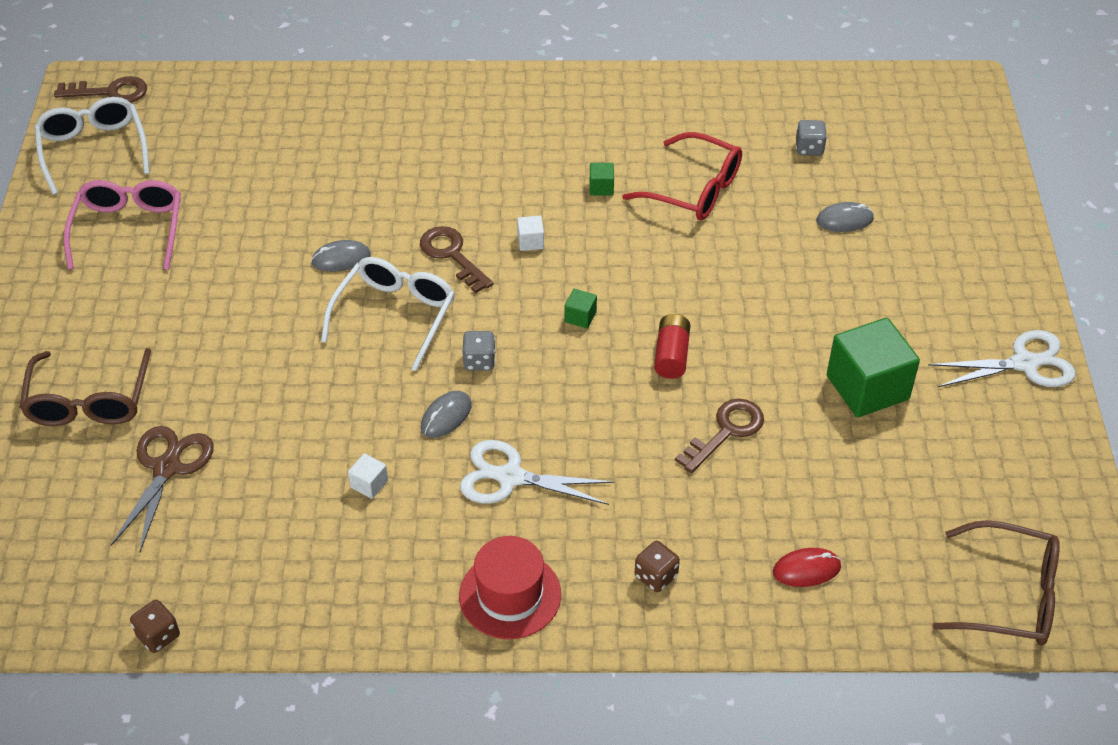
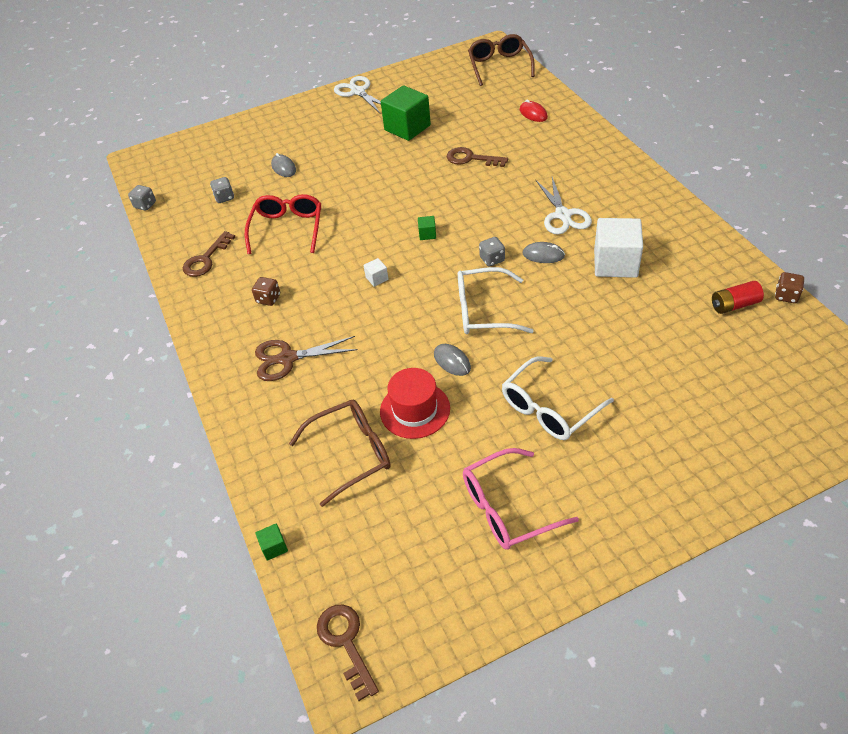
camera: 110 degrees left, 0 degrees up
brown glasses [19,348,151,426] -> brown glasses moved to [289,400,391,507]
white glasses [34,97,150,195] -> white glasses moved to [502,356,614,440]
brown scissors [111,426,214,552] -> brown scissors moved to [255,336,358,381]
white cube [348,453,388,499] -> white cube [594,218,643,278], size x2.36
brown key [420,226,493,293] -> brown key moved to [183,231,235,277]
red hat [459,536,561,639] -> red hat moved to [380,368,450,439]
green cube [590,163,614,196] -> green cube moved to [255,523,288,561]
brown dice [635,541,680,592] -> brown dice moved to [252,277,280,306]
red battery [654,314,690,379] -> red battery moved to [712,281,764,314]
none -> grey dice [128,185,156,211]

